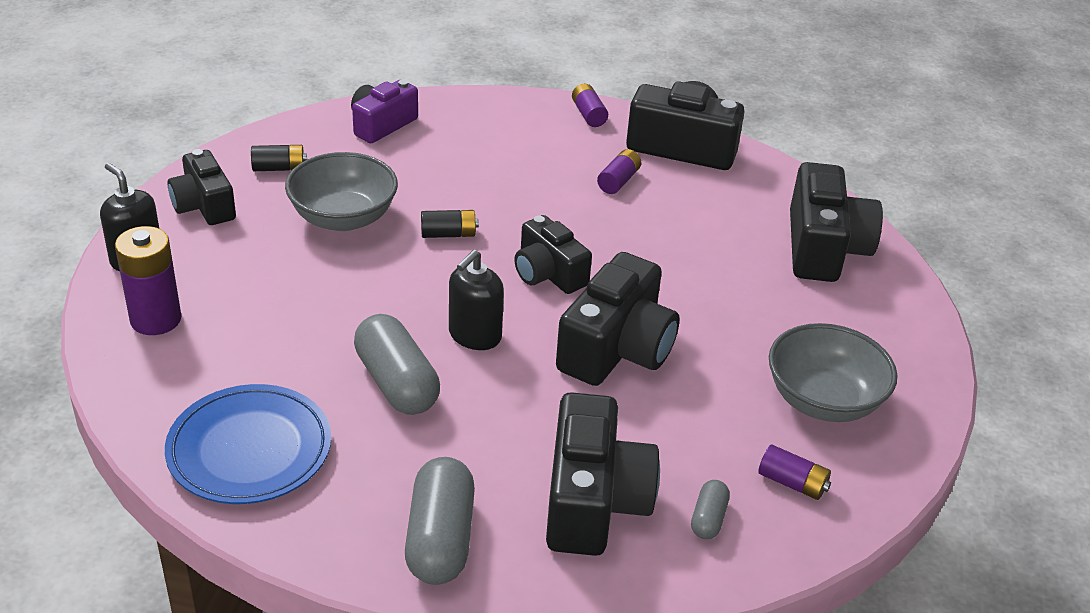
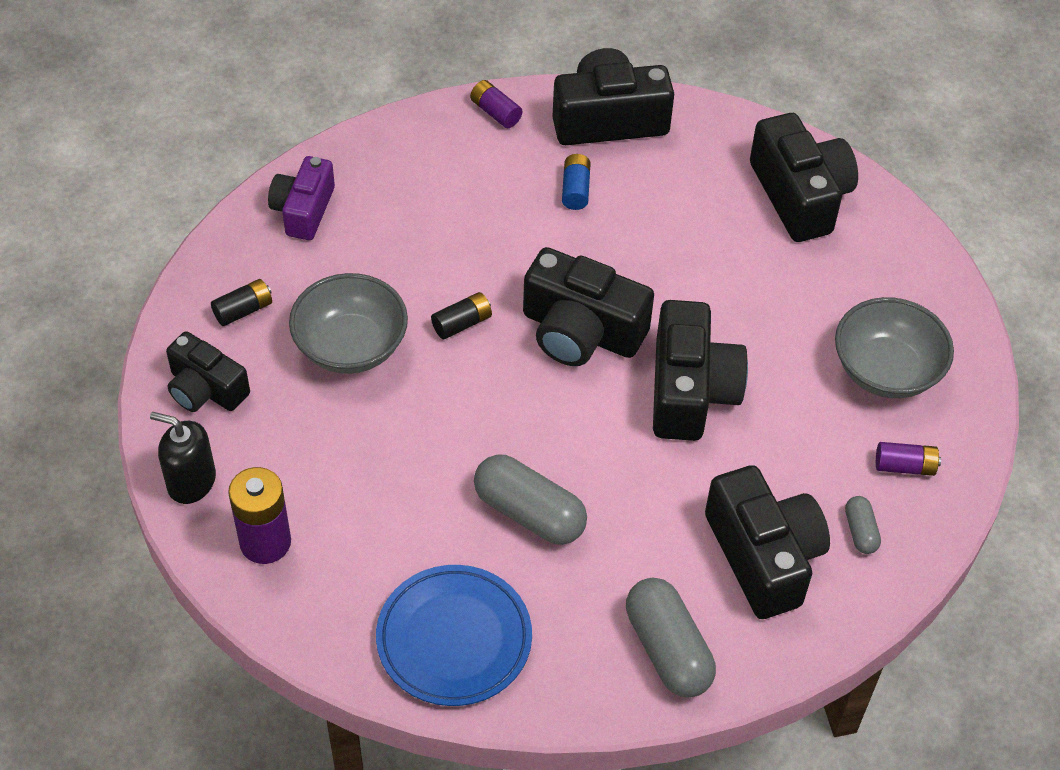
camera: 25 degrees left, 15 degrees up
black soap dispenser [449,250,504,350] -> none
black camera [514,215,592,294] -> black camera [523,247,654,366], size x1.55
purple battery [597,149,641,194] -> blue battery [562,154,591,210]

